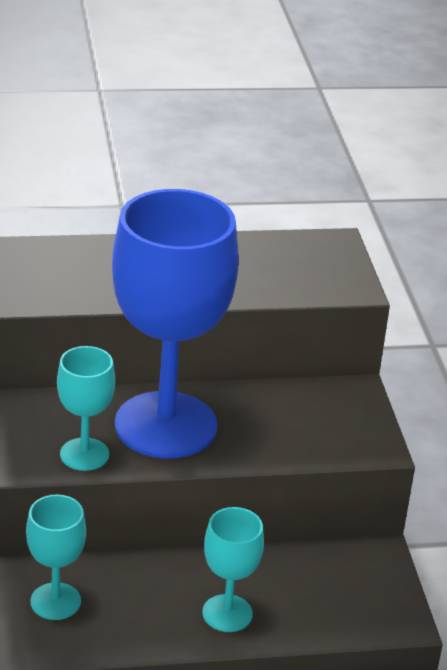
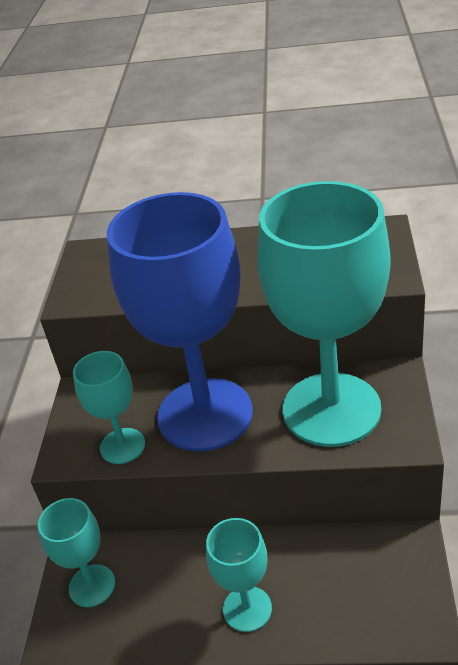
camera: 20 degrees right, 5 degrees up
none -> turquoise goblet [257,181,390,447]

